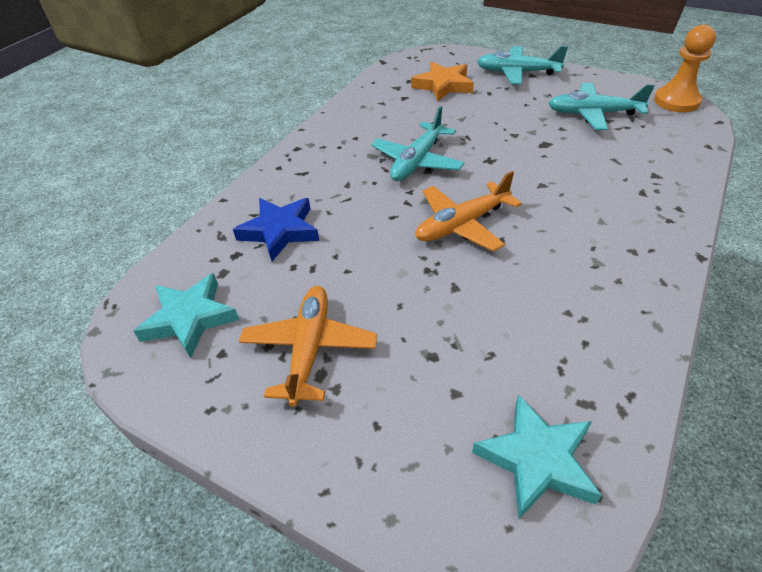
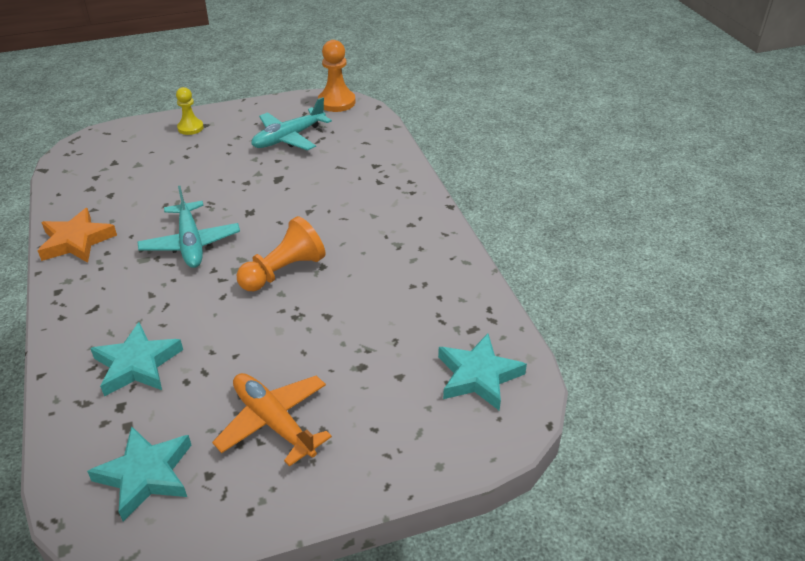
camera: 50 degrees left, 5 degrees down
blue star [233,198,319,261] -> turquoise star [90,322,183,397]
orange star [411,62,474,102] -> orange star moved to [38,208,117,263]
orange plane [415,171,522,252] -> orange pawn [237,216,325,291]
turquoise plane [477,46,568,85] -> yellow pawn [176,87,204,135]

